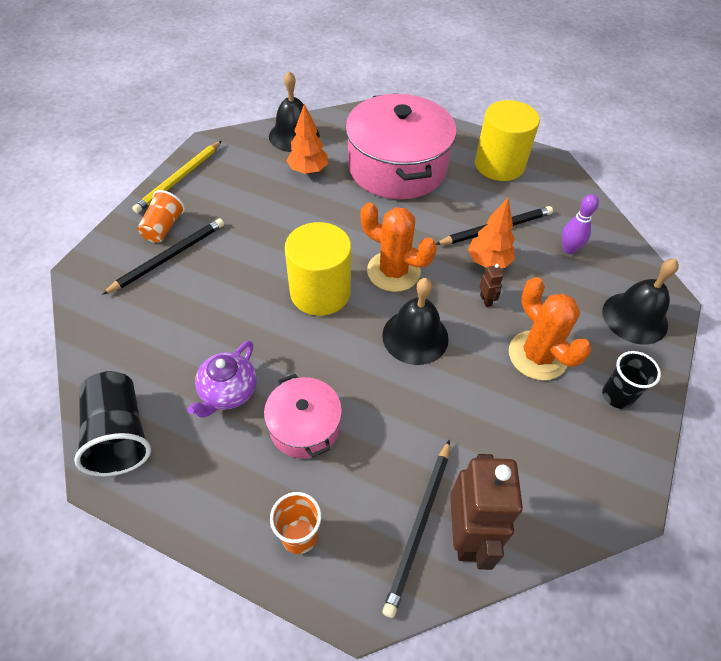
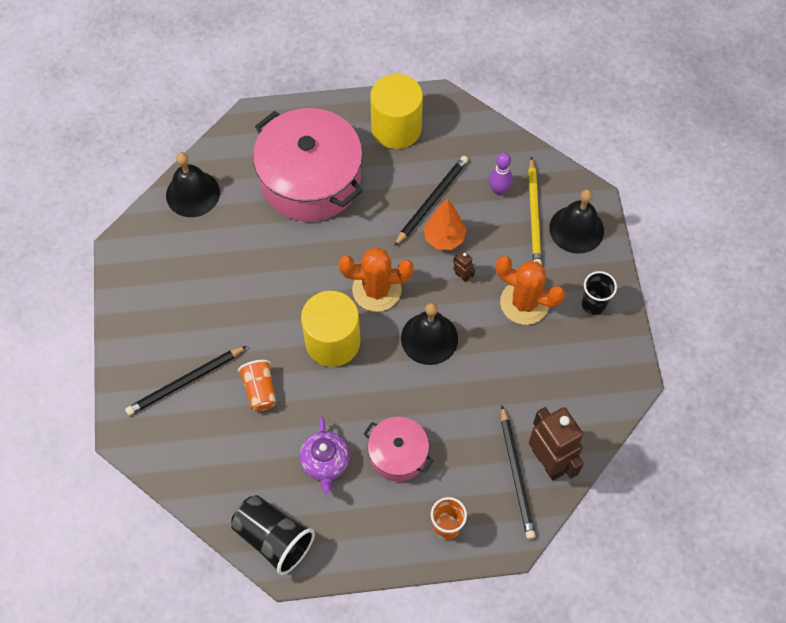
camera: 30 degrees left, 10 degrees up
black pencil [102,218,224,295] -> black pencil turned 135 degrees counterclockwise [125,346,247,416]
yellow pencil [132,141,222,214] -> yellow pencil moved to [528,157,542,265]
orange cup [137,190,185,243] -> orange cup moved to [238,360,277,411]
orange tree [286,104,328,174] -> none

